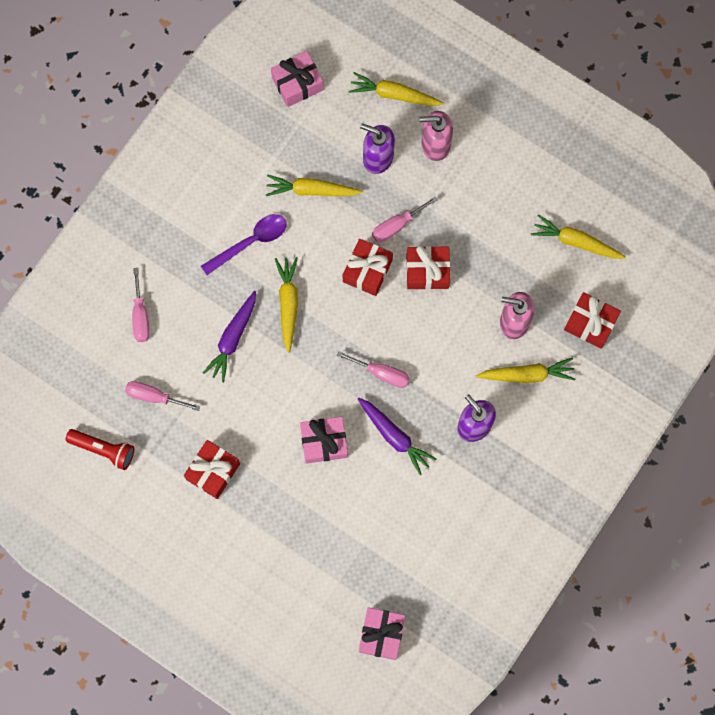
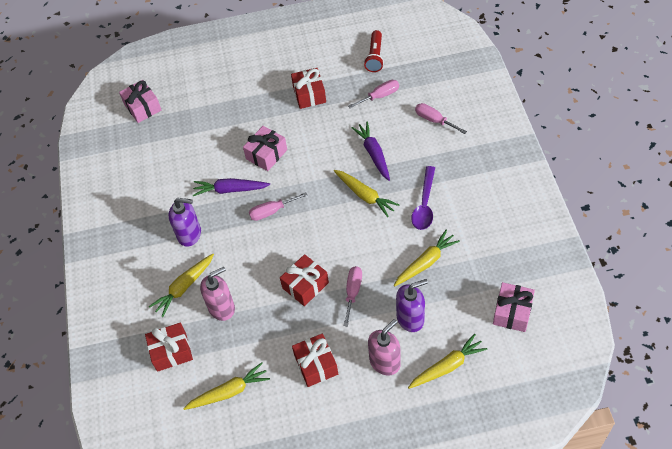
camera: 140 degrees right, 20 degrees down
red flashlight [66,429,135,470] -> red flashlight turned 60 degrees counterclockwise [364,30,384,72]
red gift [343,239,393,296] -> red gift moved to [292,333,338,387]

